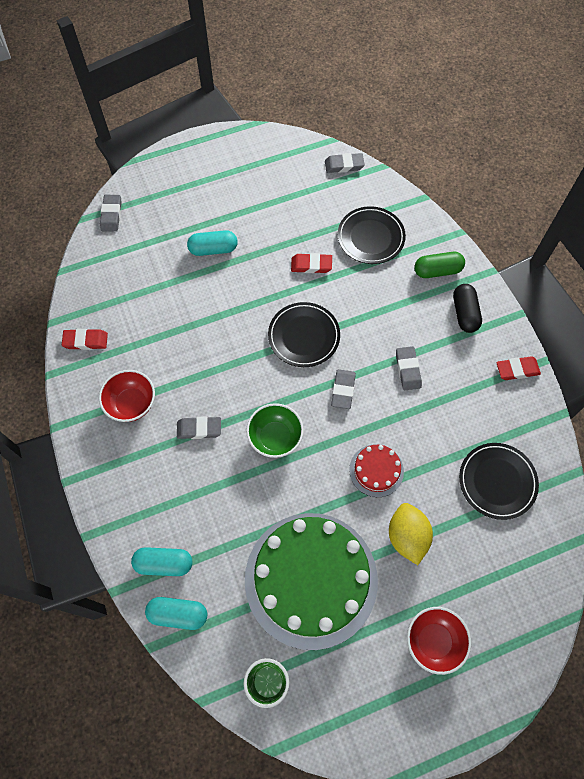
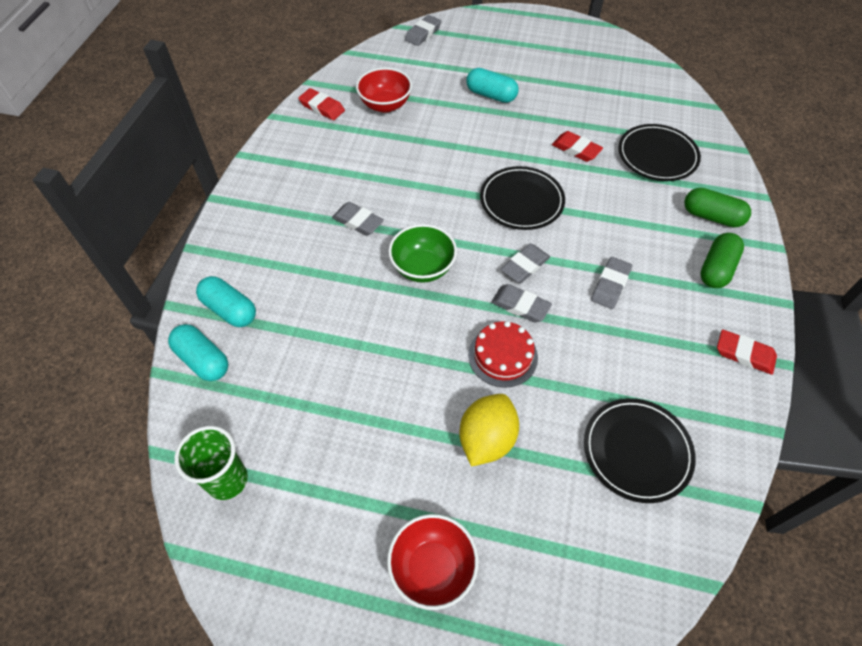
camera: 35 degrees right, 10 degrees down
red bowl [99,370,155,422] -> red bowl moved to [356,68,412,113]
green cake [245,513,378,650] -> none
grey eraser [325,153,365,173] -> grey eraser moved to [491,284,552,322]
black capsule [453,284,482,333] -> green capsule [700,233,744,288]

